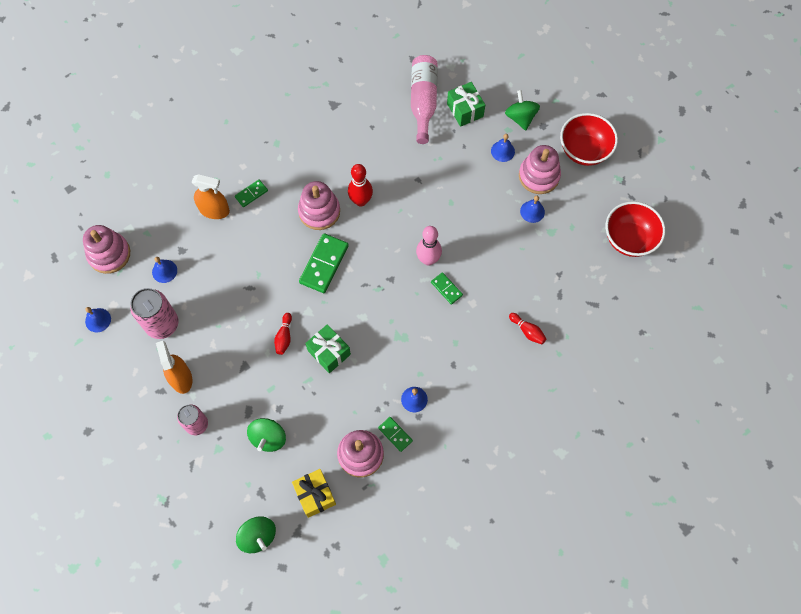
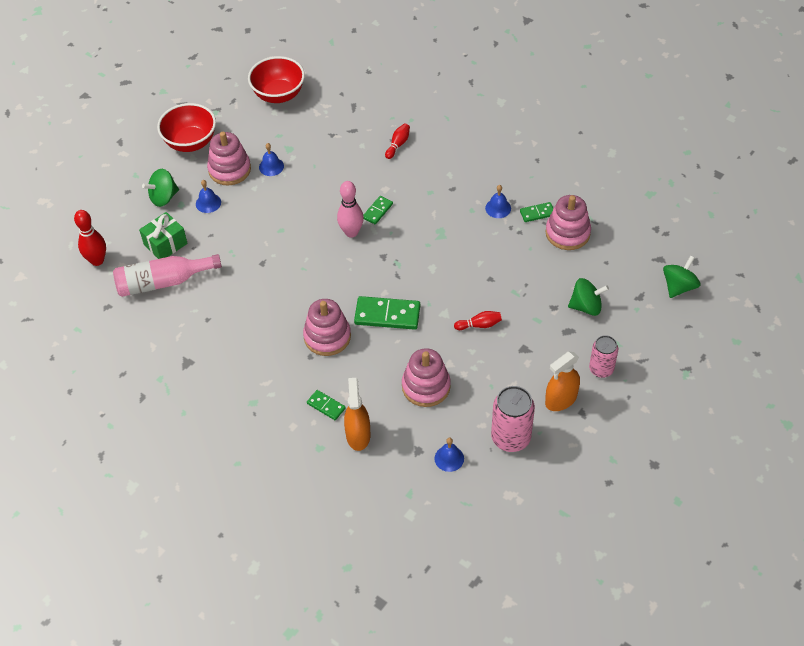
camera: 105 degrees left, 15 degrees down
pink stacking toy [83,225,130,274] -> pink stacking toy moved to [402,348,451,407]
blue bell [85,307,111,332] -> none
yellow gift [292,469,336,518] -> none
green gift [305,324,351,373] -> none
red bowling pin [348,164,373,206] -> red bowling pin moved to [74,210,106,266]
green domino [378,417,413,452] -> green domino turned 45 degrees clockwise [520,202,554,222]

